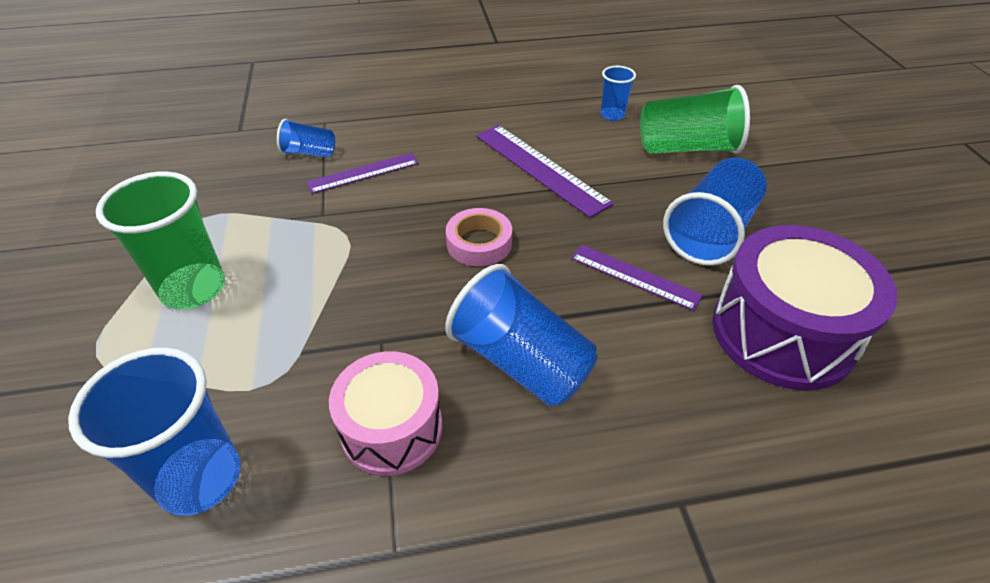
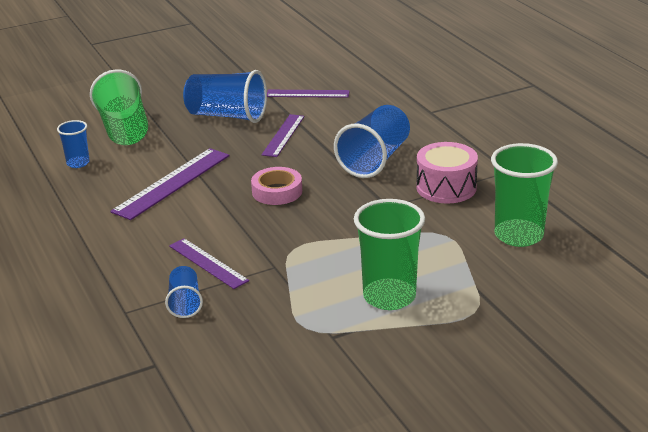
camera: 105 degrees left, 15 degrees down
blue cup [68,348,241,516] -> green cup [491,143,558,247]
purple drum [712,225,898,390] -> purple ruler [267,90,350,98]

